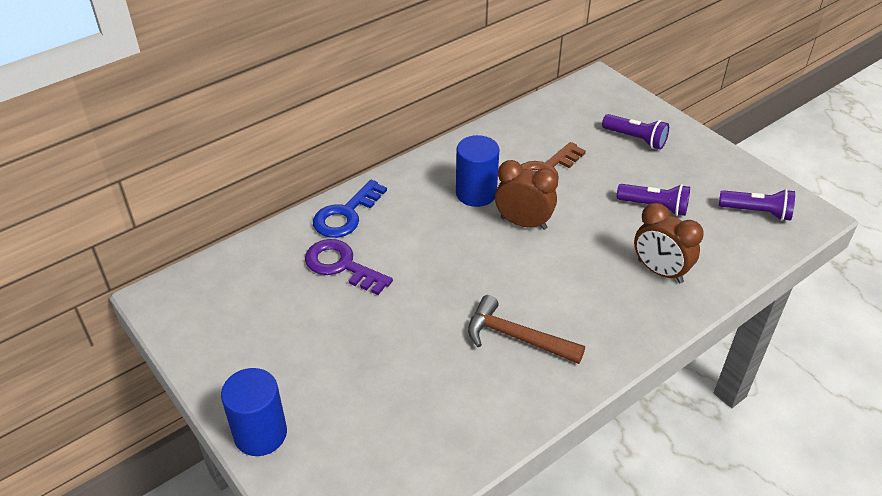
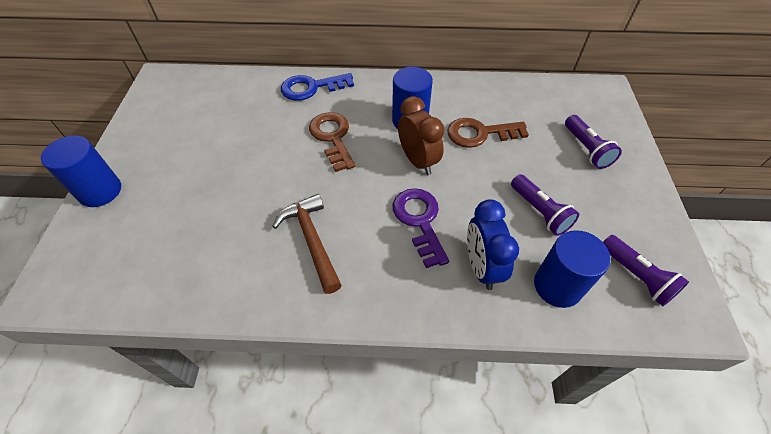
camera: 40 degrees right, 10 degrees up
purple key [305,239,393,295] -> purple key moved to [393,188,449,268]
brown clock [634,203,704,283] -> blue clock [467,199,519,290]
none -> brown key [309,112,355,172]
none -> blue cylinder [534,230,610,308]

